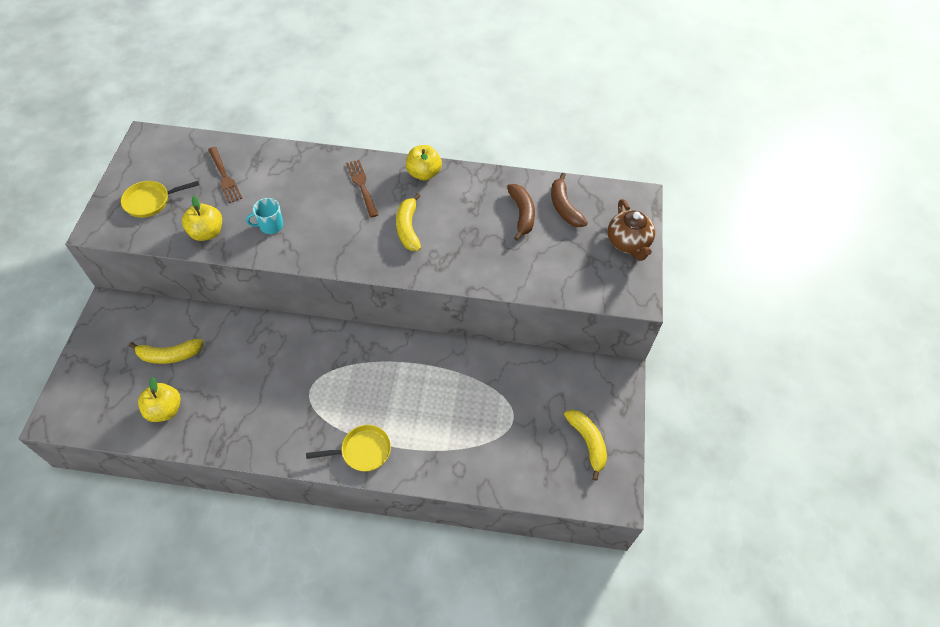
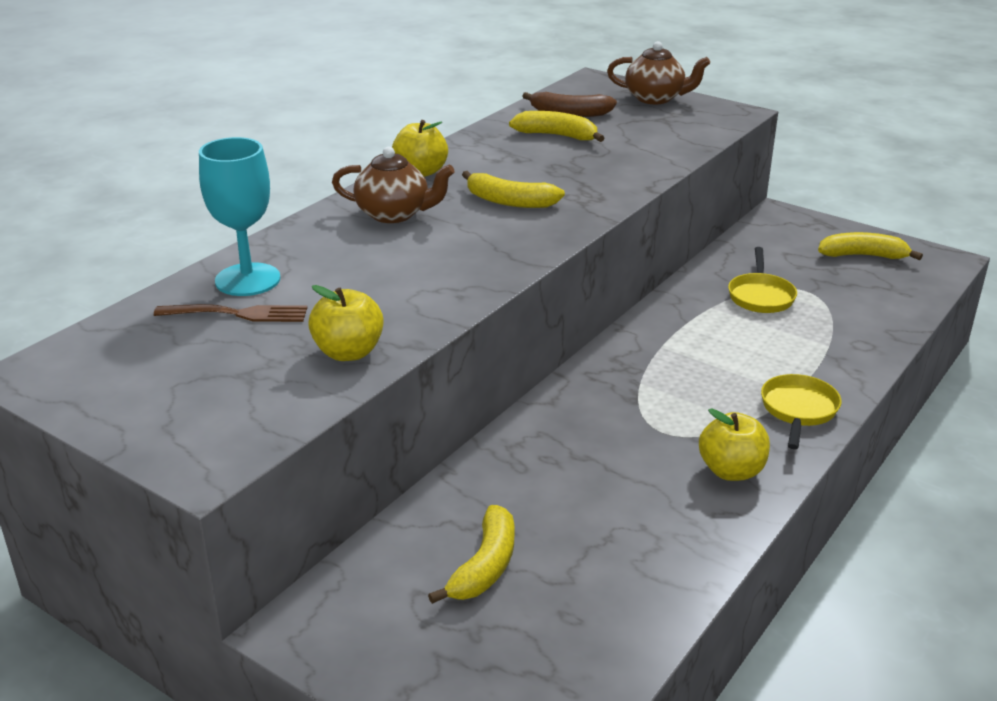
camera: 60 degrees left, 25 degrees down
yellow pan [121,181,199,218] -> yellow pan moved to [728,247,797,313]
yellow apple [138,377,181,422] -> yellow apple moved to [699,408,770,481]
turquoise mug [246,198,283,234] -> none
brown fork [346,160,378,218] -> brown teapot [332,147,455,223]
brown banana [507,184,535,241] -> yellow banana [509,111,604,142]
none -> turquoise goblet [199,137,281,296]

